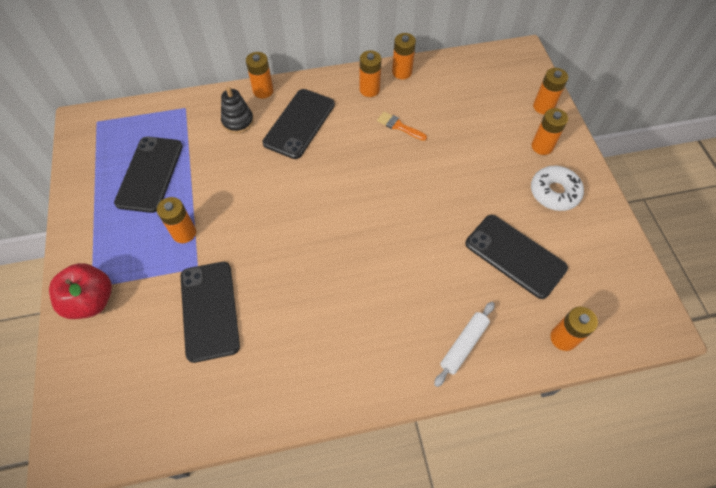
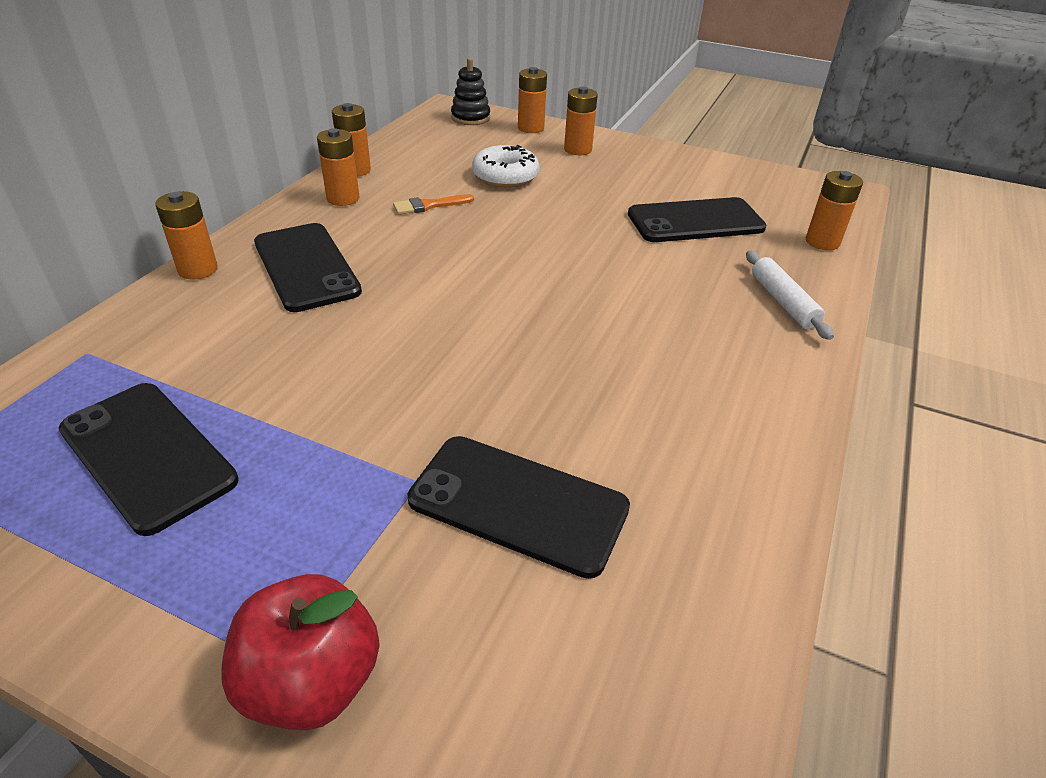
camera: 55 degrees left, 20 degrees down
orange battery [157,197,196,243] -> none
black stacking toy [221,87,254,134] -> black stacking toy moved to [451,58,490,125]
white donut [531,166,584,211] -> white donut moved to [472,145,540,188]

